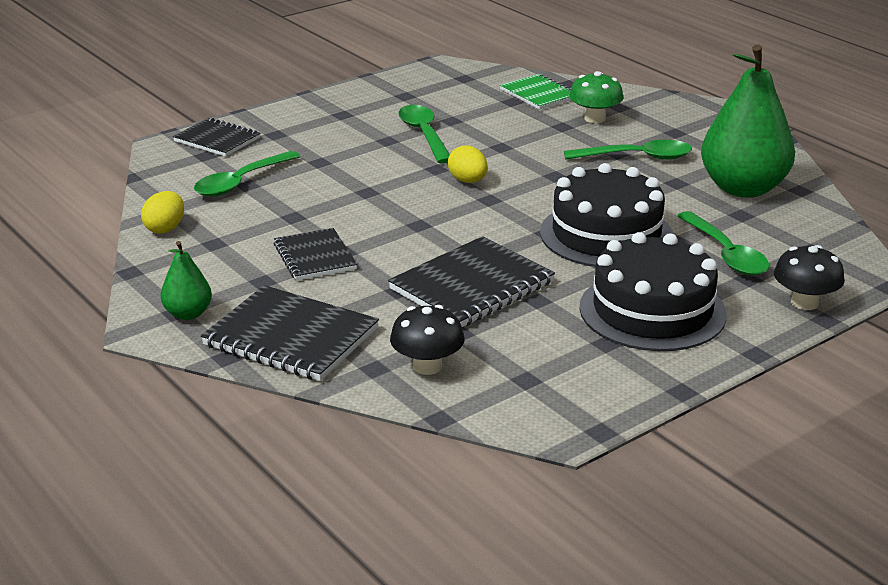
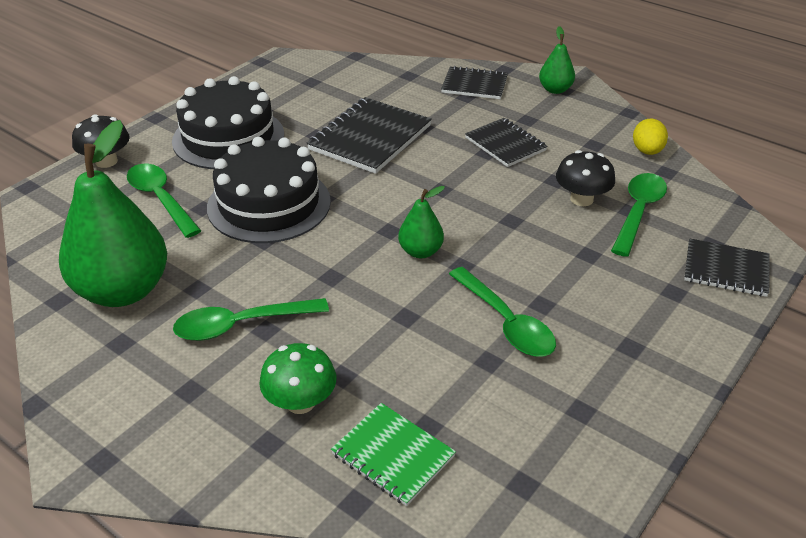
camera: 165 degrees right, 10 degrees up
black notebook [201,285,379,381] -> black notebook [441,66,508,99], size x0.63
black mushroom [390,305,464,375] -> black mushroom moved to [556,150,615,206]
yellow egg [448,145,488,183] -> green pear [398,186,445,258]

